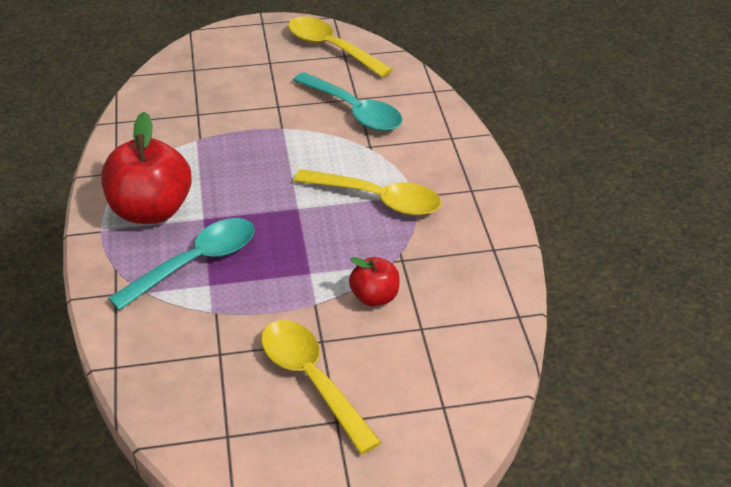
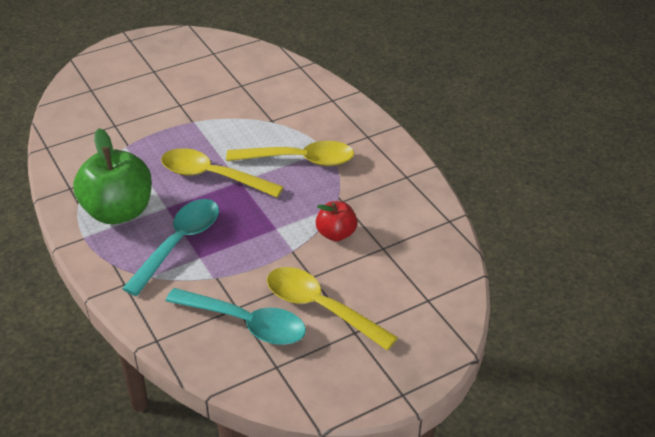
camera: 20 degrees left, 0 degrees up
red apple [101,112,192,224] -> green apple [73,128,152,224]
yellow spoon [288,17,393,77] -> yellow spoon moved to [161,148,283,197]
turquoise spoon [293,72,402,131] -> turquoise spoon moved to [166,288,306,345]

